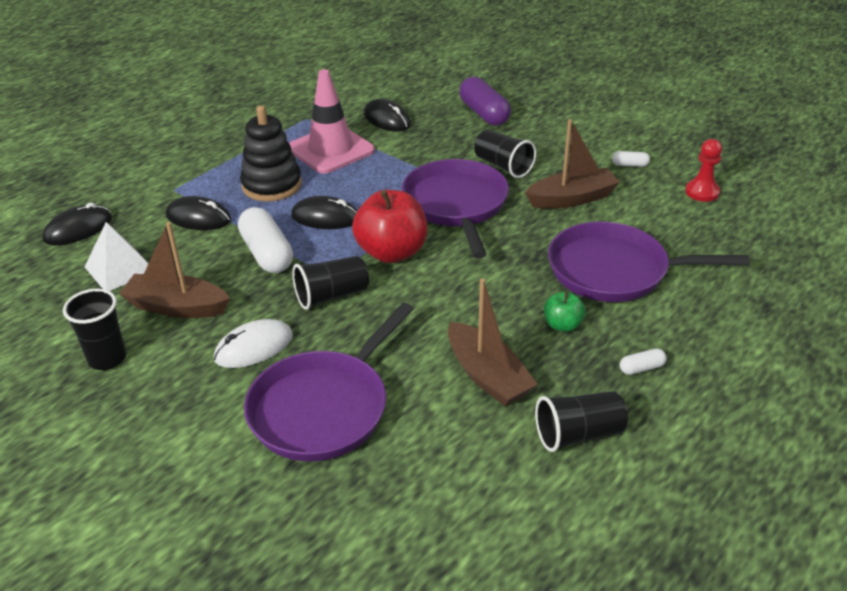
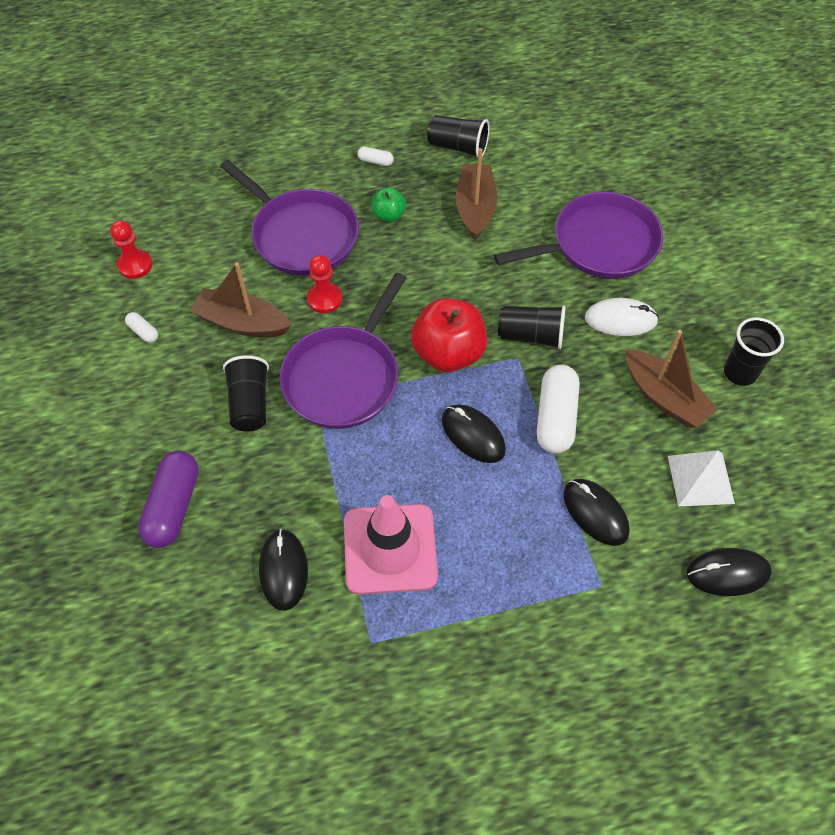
camera: 145 degrees left, 20 degrees up
black stacking toy [240,105,302,202] -> none
none -> red pawn [307,255,342,313]

